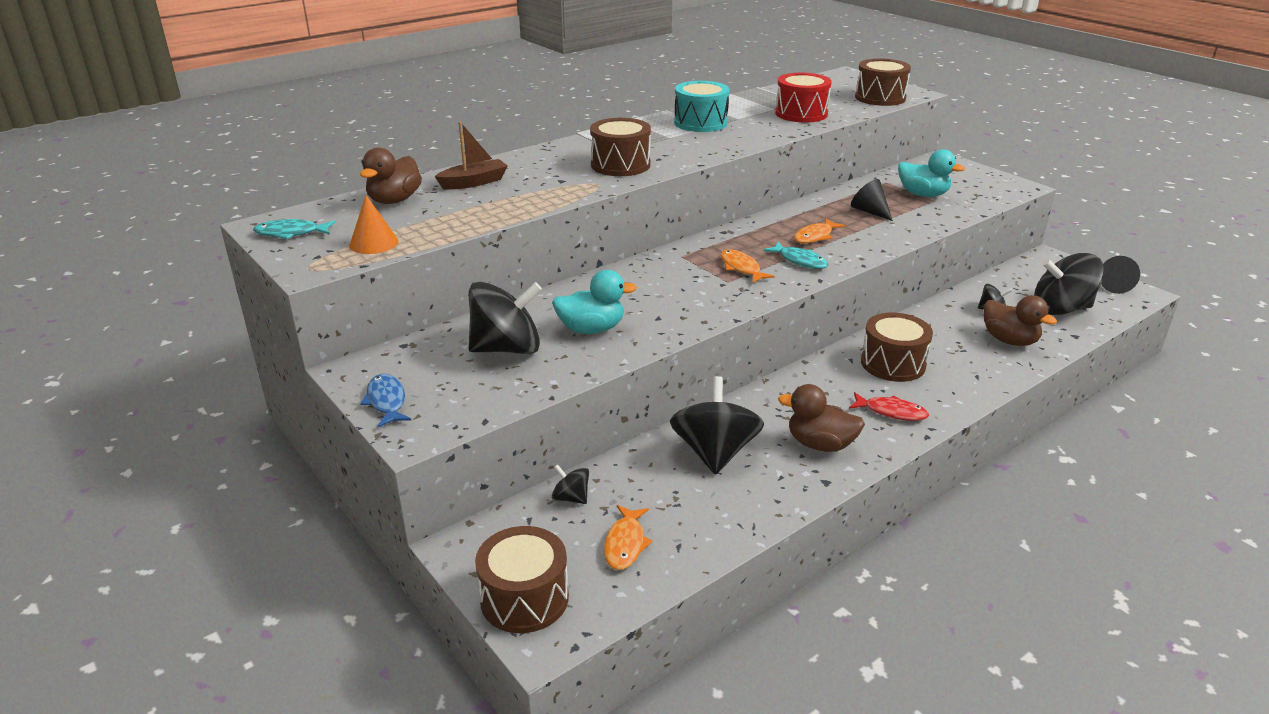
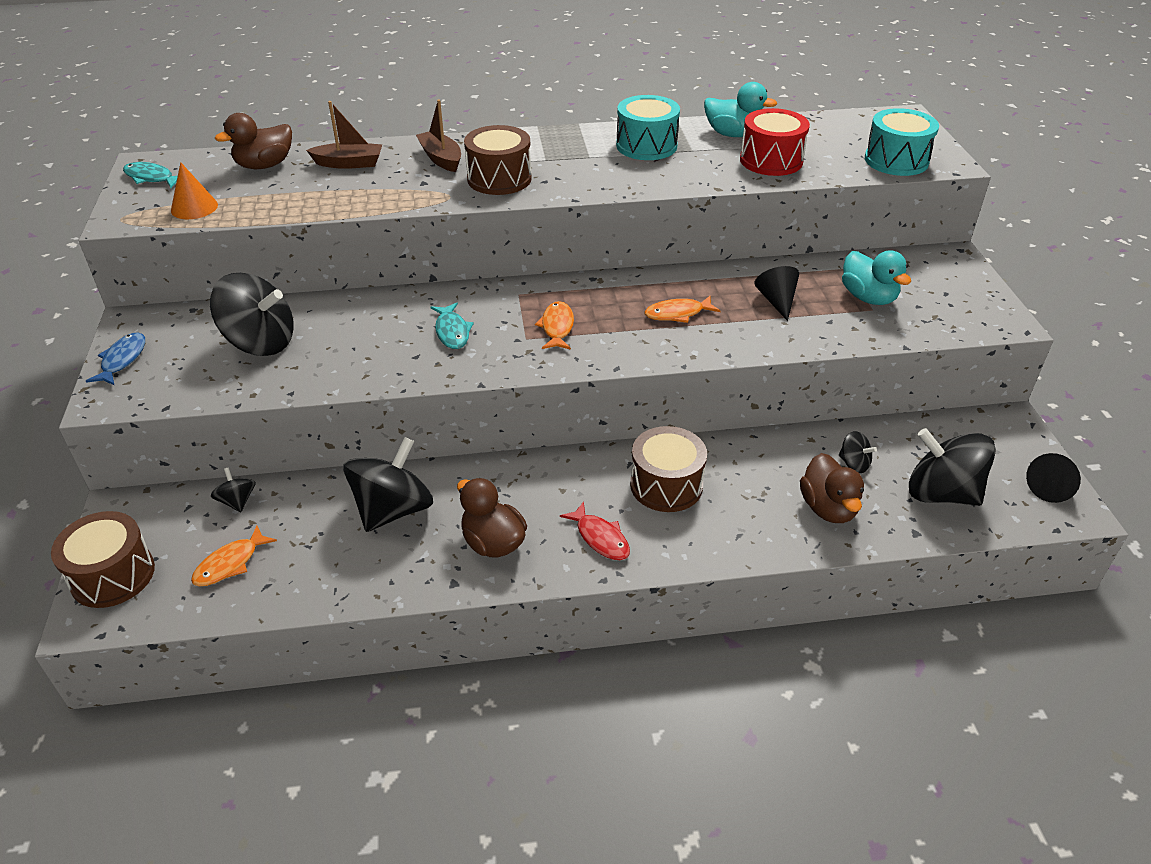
camera: 30 degrees right, 10 degrees up
turquoise duck [552,270,637,334] -> turquoise duck moved to [704,82,777,137]
turquoise fish [763,242,829,269] -> turquoise fish moved to [431,303,474,349]
brown drum [855,58,911,106] -> turquoise drum [865,108,939,176]
none -> brown boat [416,99,461,172]

